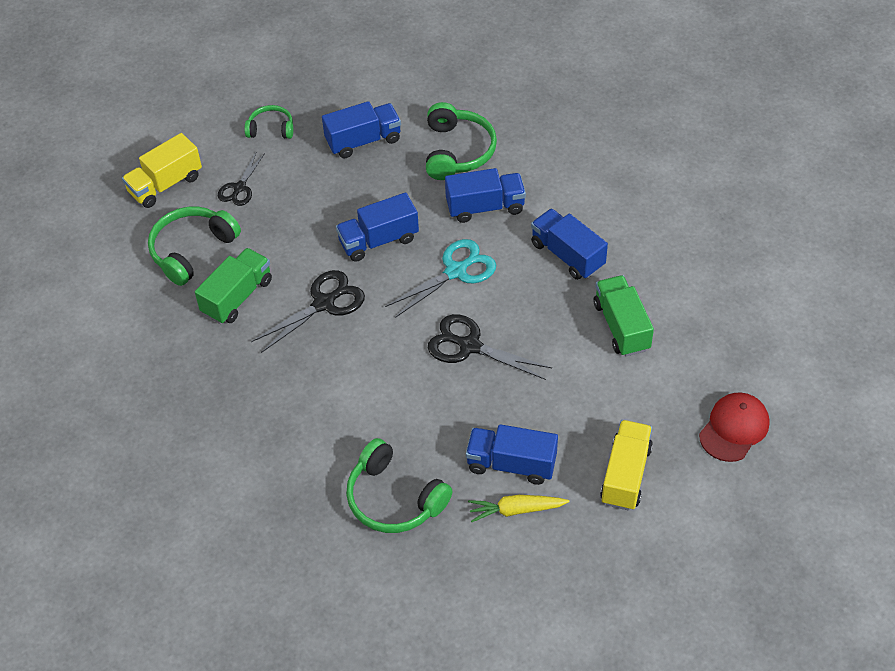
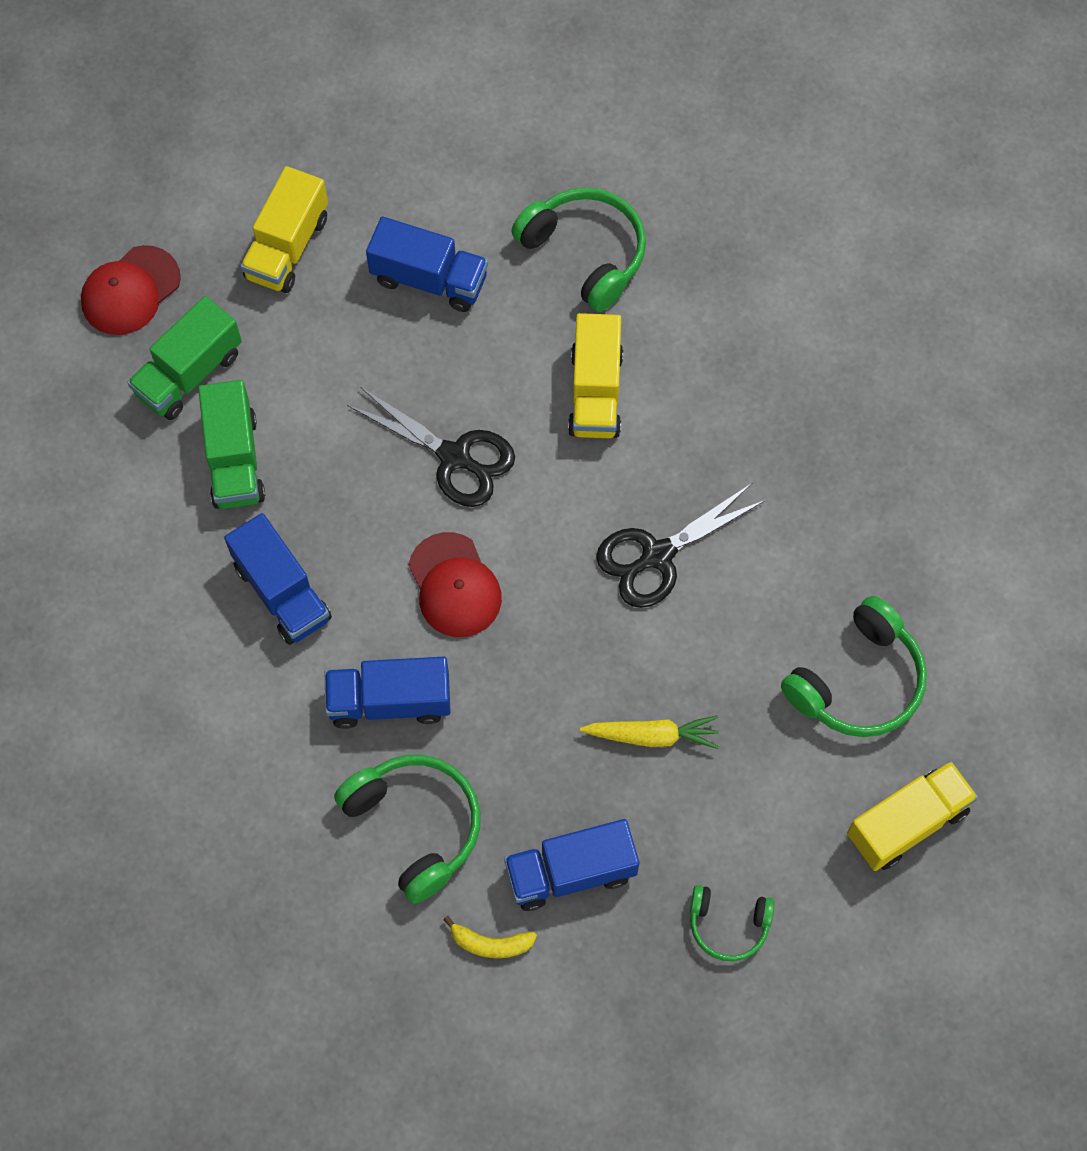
camera: 175 degrees left, 15 degrees up
green truck [195,248,272,324] -> green truck moved to [127,296,242,420]
black scissors [218,151,265,206] -> none
blue truck [336,192,419,262] -> none
turquoise scissors [385,239,496,318] -> red cap [408,532,502,637]
green headphones [426,102,497,180] -> green headphones turned 135 degrees clockwise [334,755,481,904]
yellow carrot [468,495,569,522] -> yellow carrot moved to [580,715,719,749]
none -> yellow banana [443,916,537,958]
none -> yellow truck [568,313,623,438]

